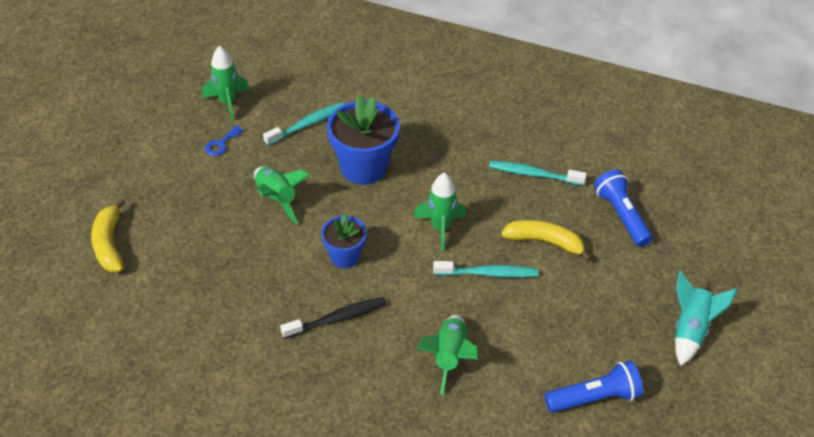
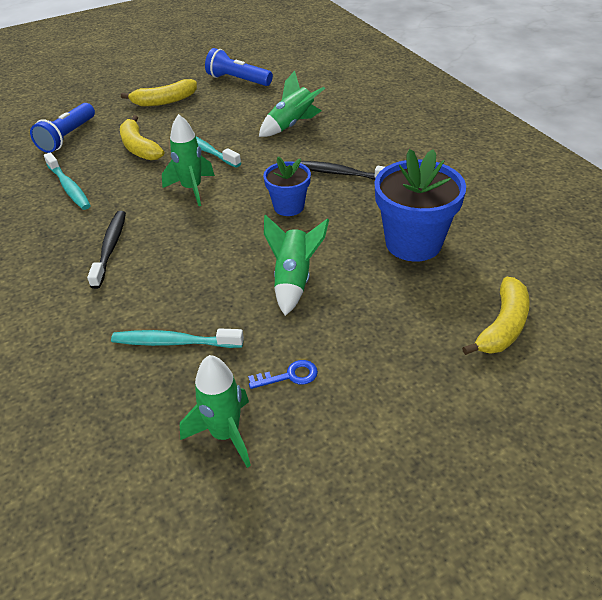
camera: 135 degrees left, 5 degrees down
blue flower pot [327,95,400,185] -> blue flower pot moved to [374,149,466,262]
turquoise rocket [675,271,737,366] -> none
none -> black toothbrush [87,211,126,289]
none -> yellow banana [121,79,197,106]

